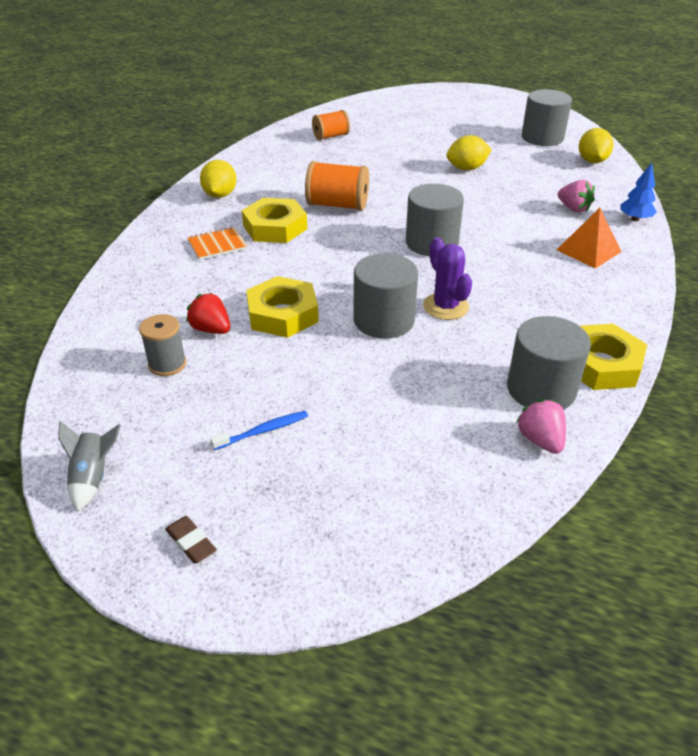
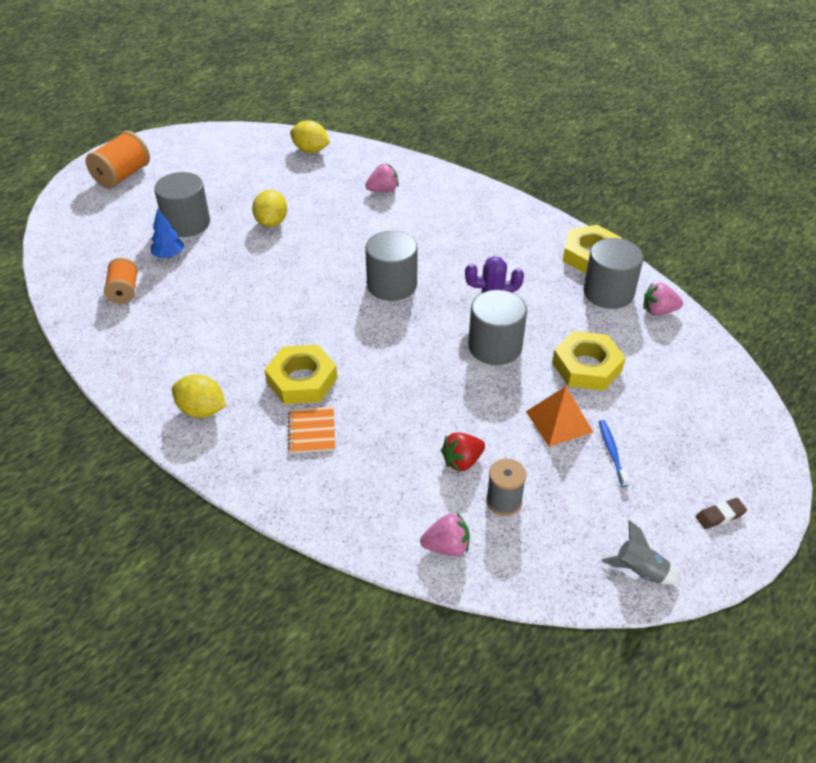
camera: 70 degrees left, 5 degrees up
yellow nut [246,276,319,338] -> yellow nut moved to [552,331,626,391]
orange spool [305,161,369,211] -> orange spool moved to [85,131,150,189]
grey cylinder [522,89,572,146] -> grey cylinder moved to [154,172,210,237]
orange pyramid [557,208,621,269] -> orange pyramid moved to [526,386,593,447]
blue tree [620,163,657,221] -> blue tree moved to [150,208,184,258]
none -> pink strawberry [420,513,469,556]

